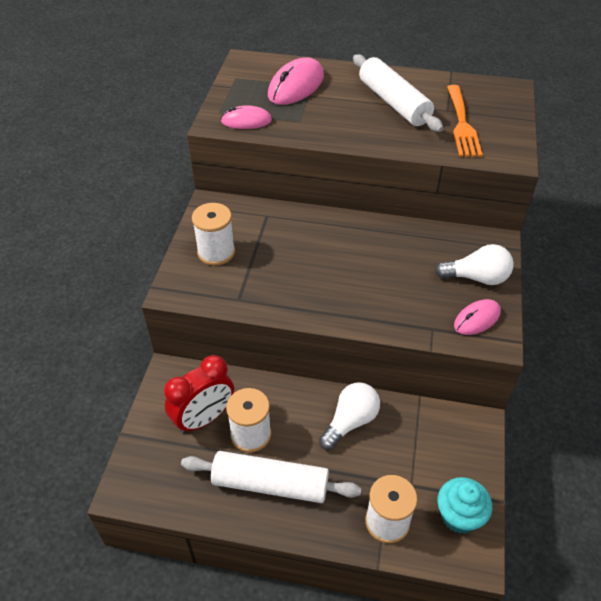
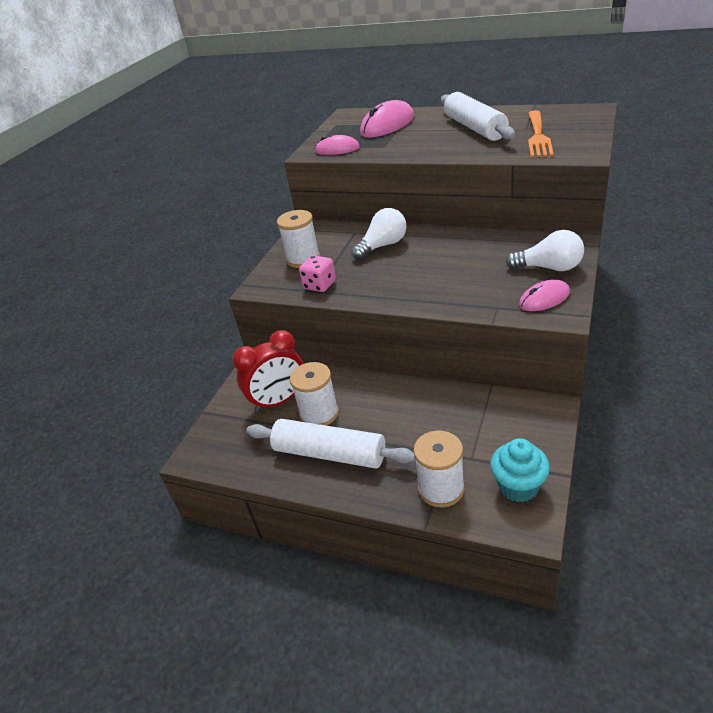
camera: 15 degrees right, 10 degrees down
white light bulb [319,382,380,450] -> white light bulb moved to [351,208,407,260]
none -> pink dice [299,255,336,292]

